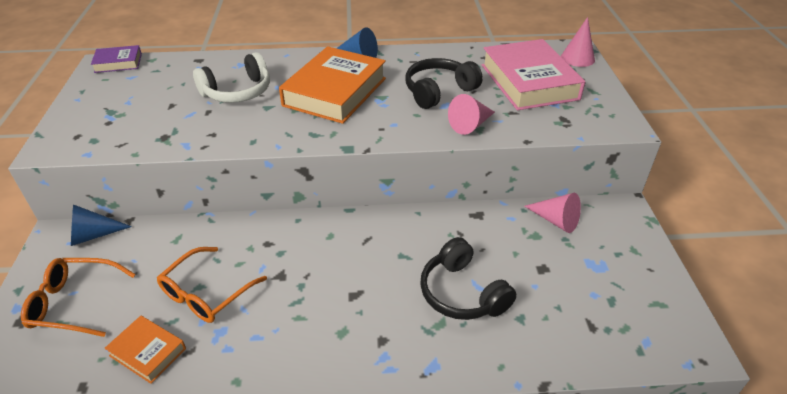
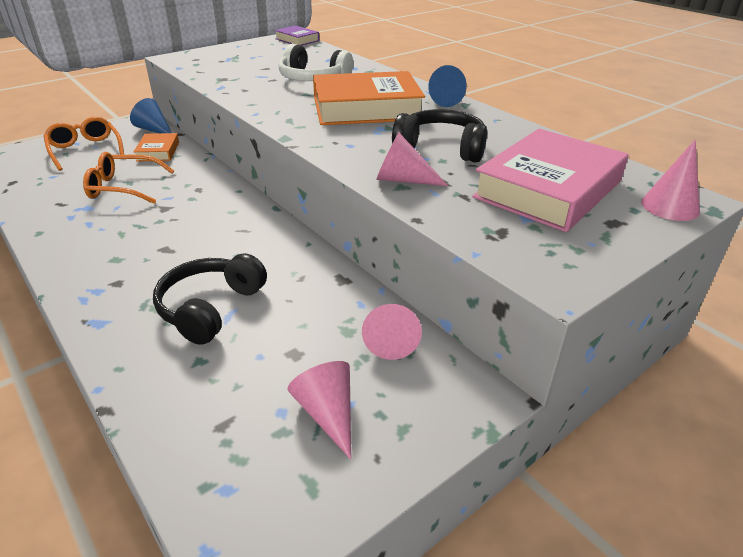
camera: 55 degrees right, 5 degrees down
orange book [104,316,186,384] -> orange book moved to [133,133,179,161]
none -> pink cone [288,361,351,460]

